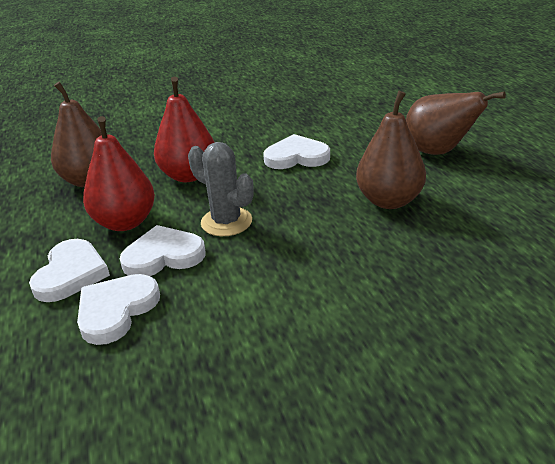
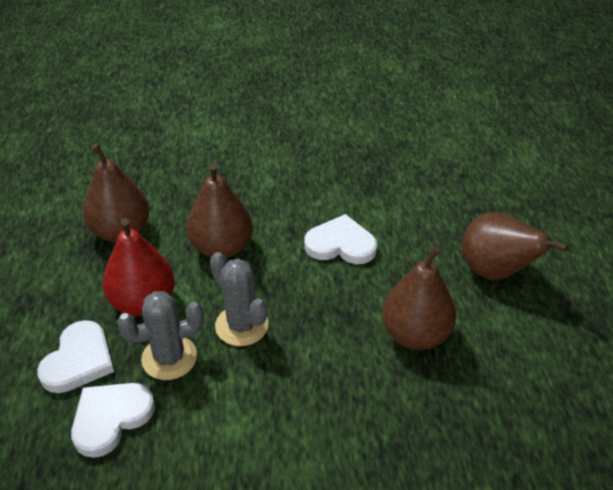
camera: 10 degrees right, 10 degrees up
white heart [120,225,205,276] -> grey cactus [117,291,204,380]
red pear [154,77,215,182] -> brown pear [186,163,253,258]

